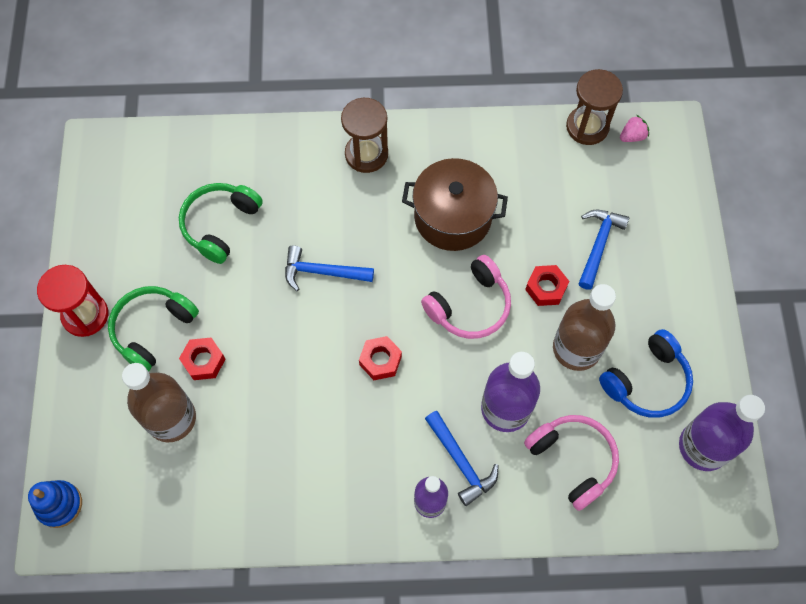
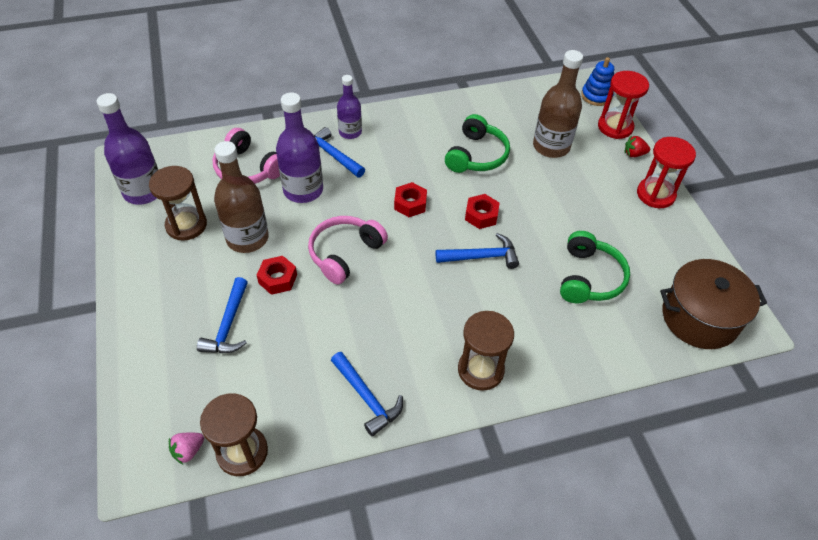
camera: 165 degrees right, 15 degrees down
green headphones [108,286,199,371] -> green headphones moved to [445,114,510,173]
red nut [179,338,226,380] -> red nut moved to [465,194,500,229]
brown pot [402,158,508,251] -> brown pot moved to [660,259,767,349]
blue headphones [599,329,693,418] -> brown hourglass [149,166,207,241]
none -> blue hammer [331,352,403,436]
none -> red hourglass [598,71,649,139]
none -> red strawberry [625,135,650,157]

